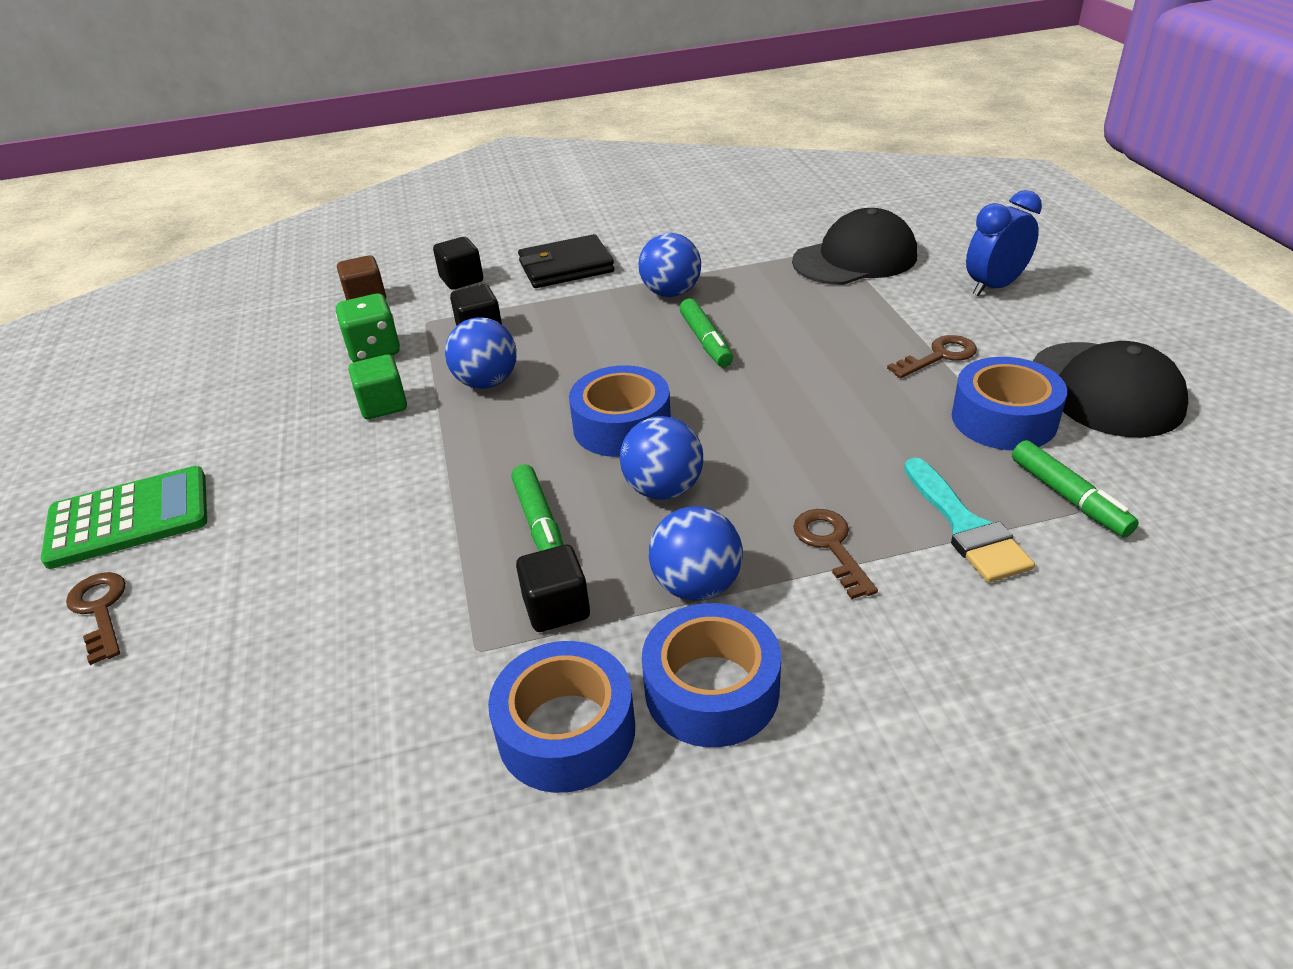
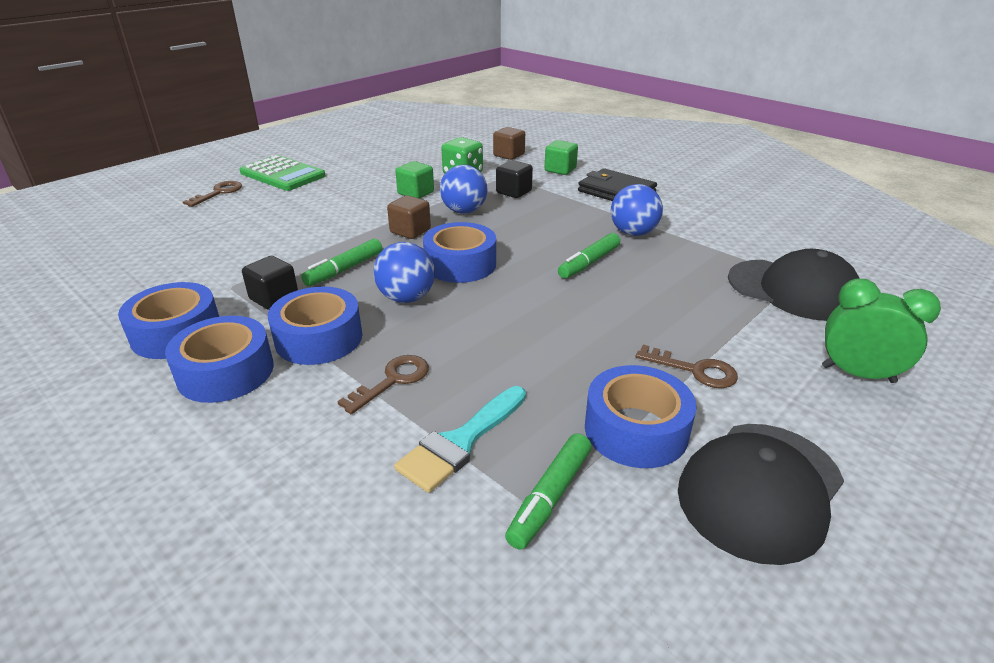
camera: 55 degrees right, 5 degrees down
black cube [433,237,483,290] -> green cube [545,140,578,175]
blue ball [649,506,743,601] -> blue tape [268,286,362,365]
blue clock [966,190,1042,296] -> green clock [822,279,941,383]
none -> brown cube [387,195,431,239]

